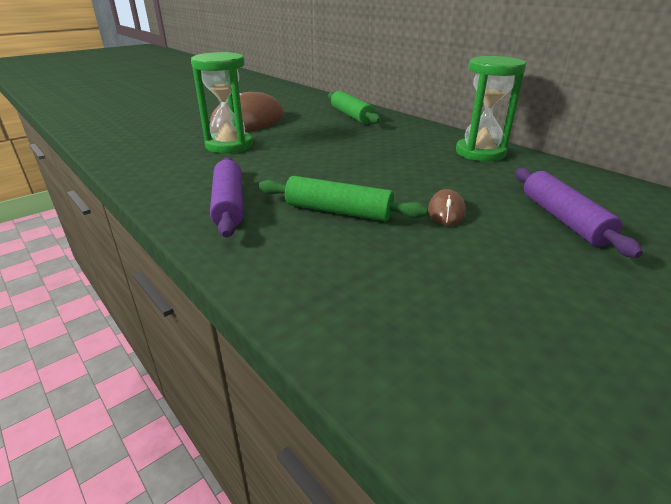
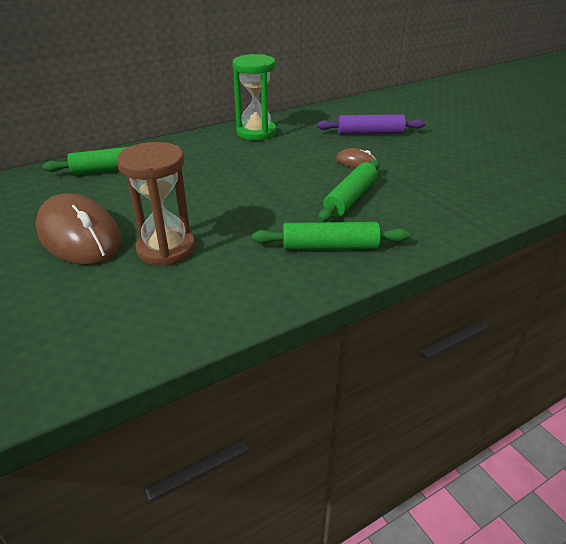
camera: 80 degrees left, 5 degrees up
green hourglass [191,52,253,153] -> brown hourglass [117,142,195,266]
purple rolling pin [210,157,243,238] -> green rolling pin [252,222,410,250]

